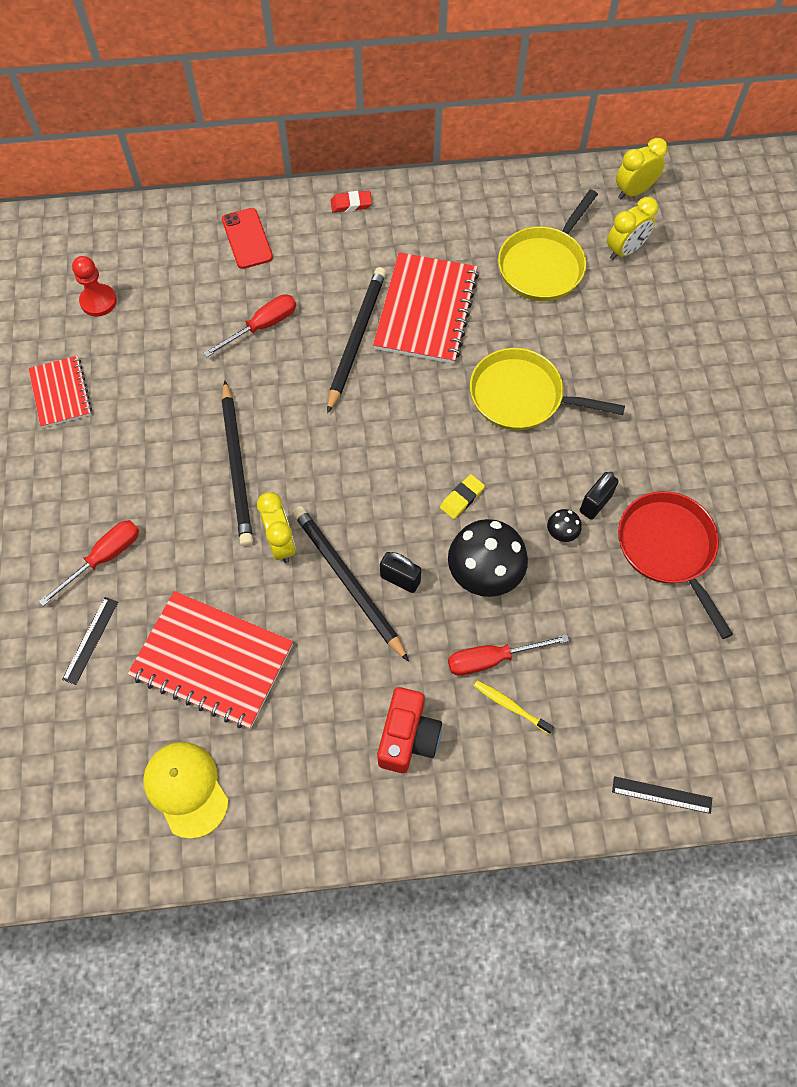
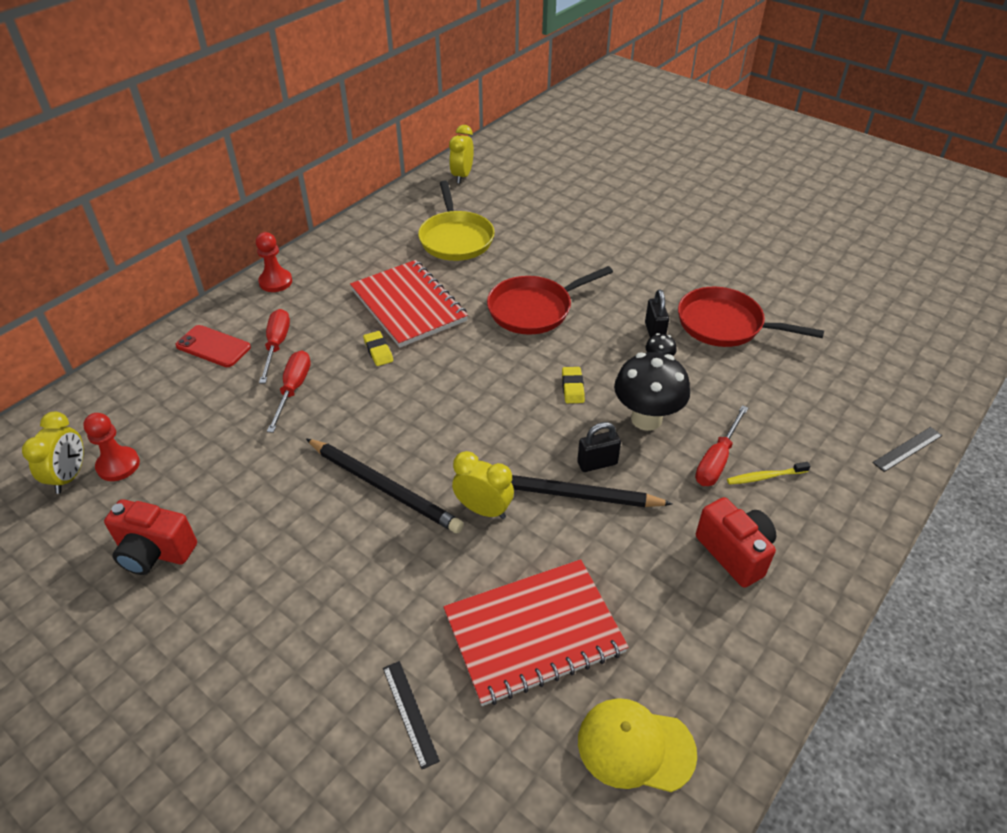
camera: 45 degrees left, 20 degrees down
red notebook [29,356,92,428] -> red camera [104,499,197,575]
red screwdriver [39,520,139,606] -> red screwdriver moved to [259,309,290,383]
black pencil [327,267,386,413] -> yellow eraser [363,331,393,366]
red eraser [331,191,372,213] -> red pawn [256,232,292,292]
yellow pan [470,348,625,430] -> red pan [487,266,613,335]
yellow clock [607,197,658,260] -> yellow clock moved to [22,412,84,494]

